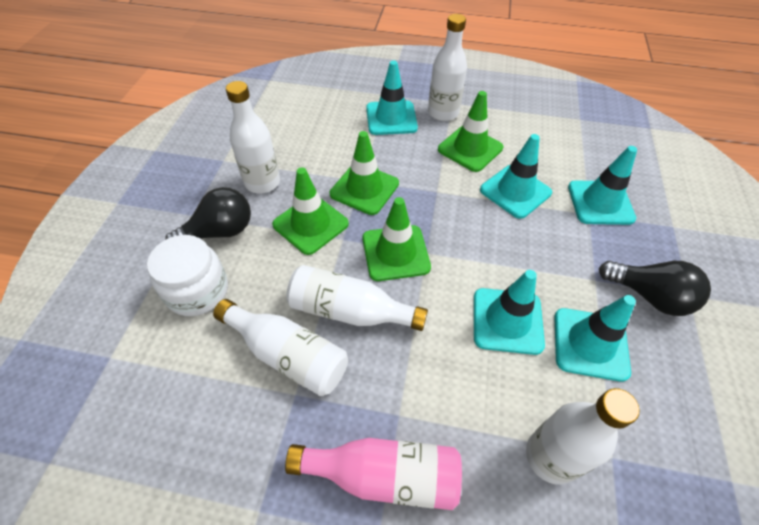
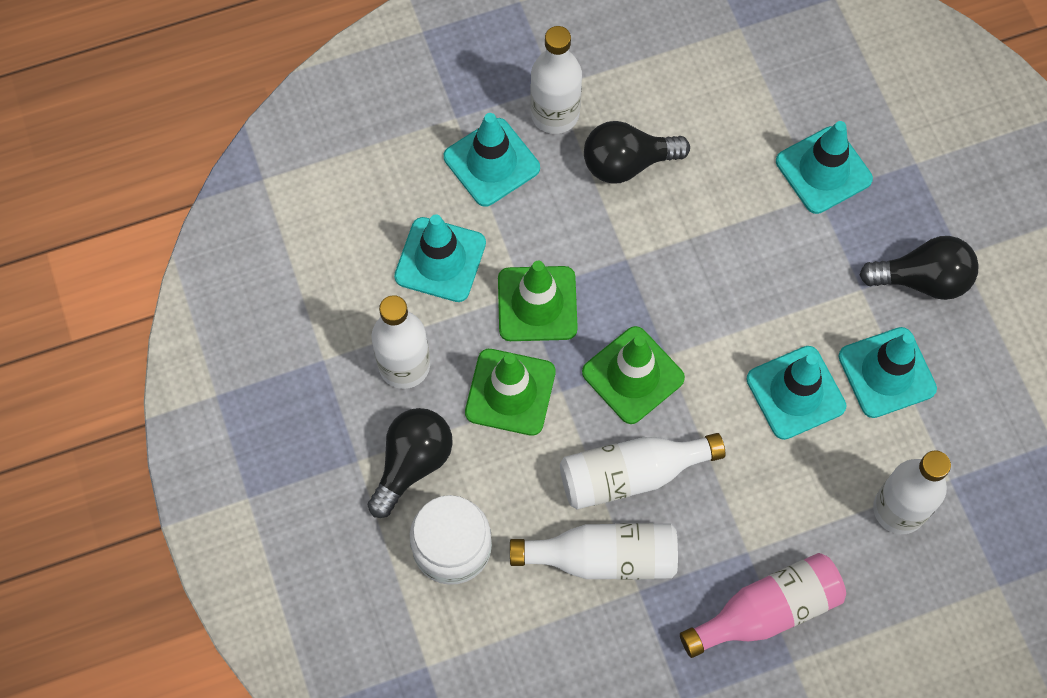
camera: 30 degrees left, 15 degrees up
green traffic cone [438,91,503,172] -> black light bulb [584,121,690,184]
turquoise traffic cone [480,134,552,219] -> turquoise traffic cone moved to [394,214,486,302]

